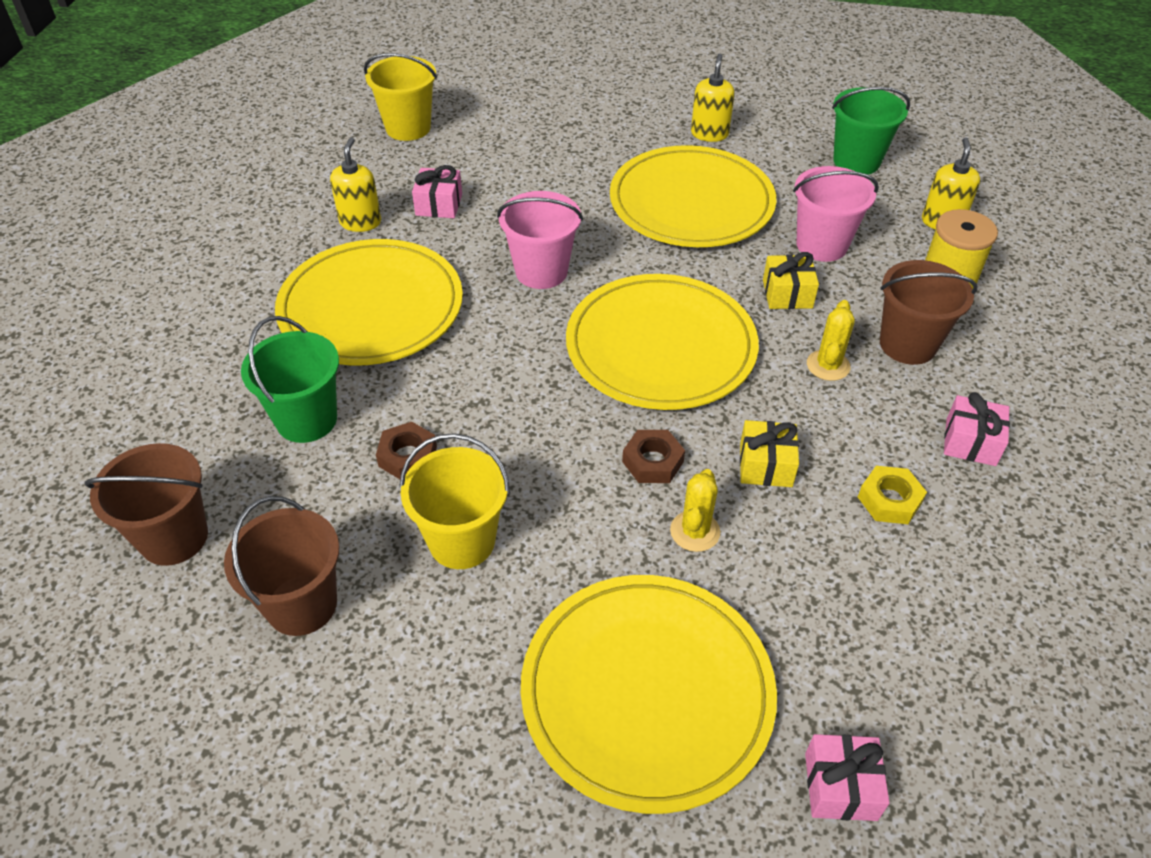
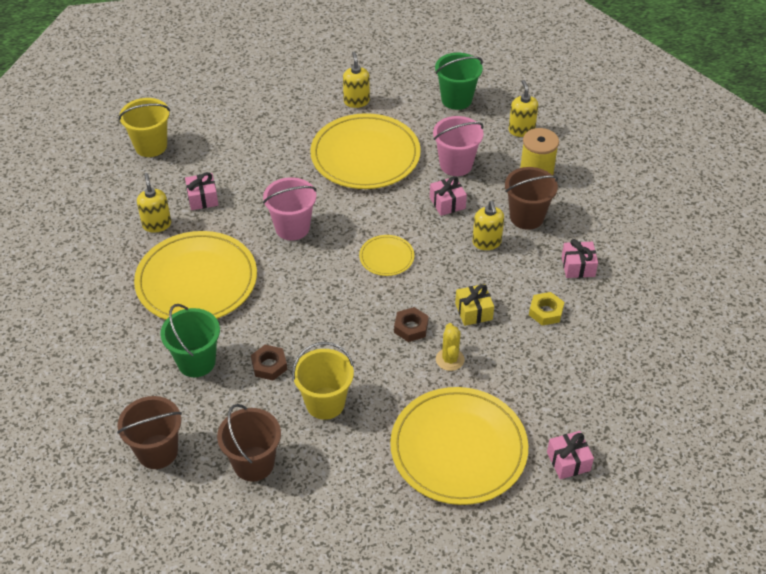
camera: 20 degrees left, 0 degrees up
yellow plate [566,274,759,410] -> yellow plate [359,235,414,276], size x0.46
yellow gift [763,252,819,309] -> pink gift [430,176,467,216]
yellow cactus [807,300,855,381] -> yellow soap dispenser [472,201,504,250]

